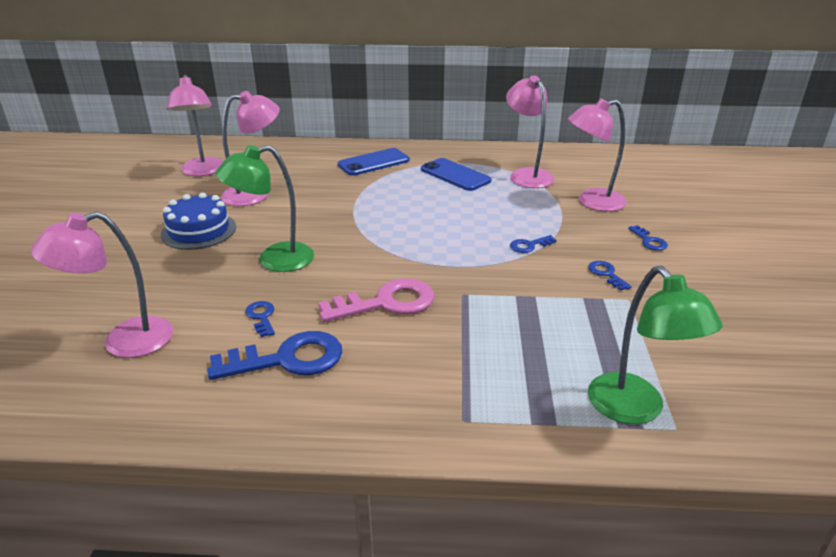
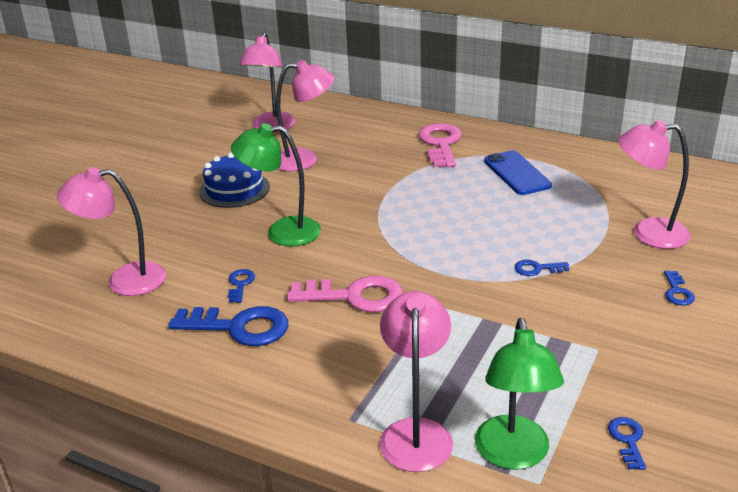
camera: 25 degrees right, 0 degrees up
blue phone [338,148,410,175] -> pink key [418,123,462,167]
pink lamp [506,76,555,188] -> pink lamp moved to [380,291,453,472]
blue key [588,261,632,290] -> blue key moved to [608,417,646,470]

